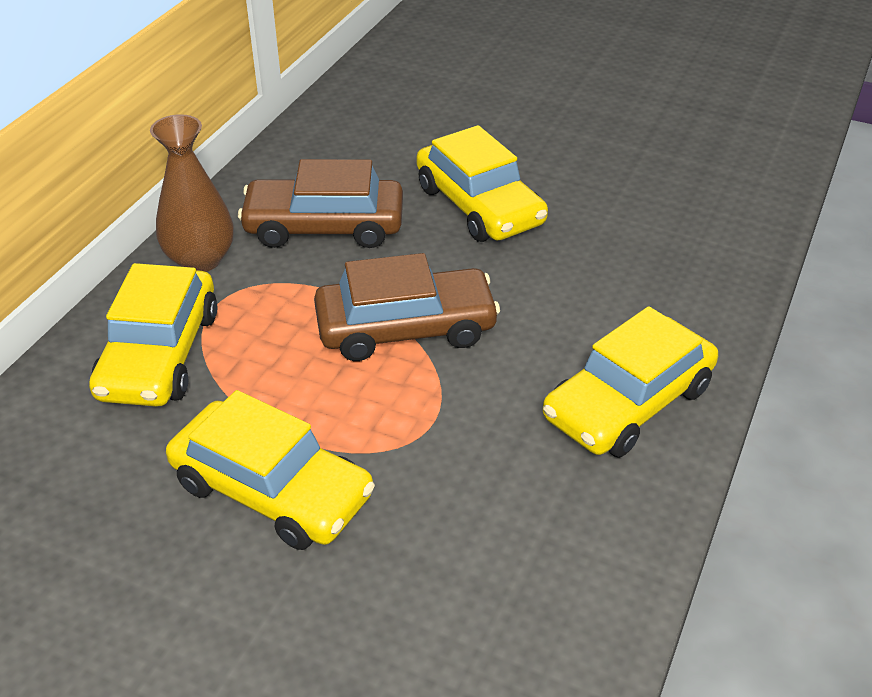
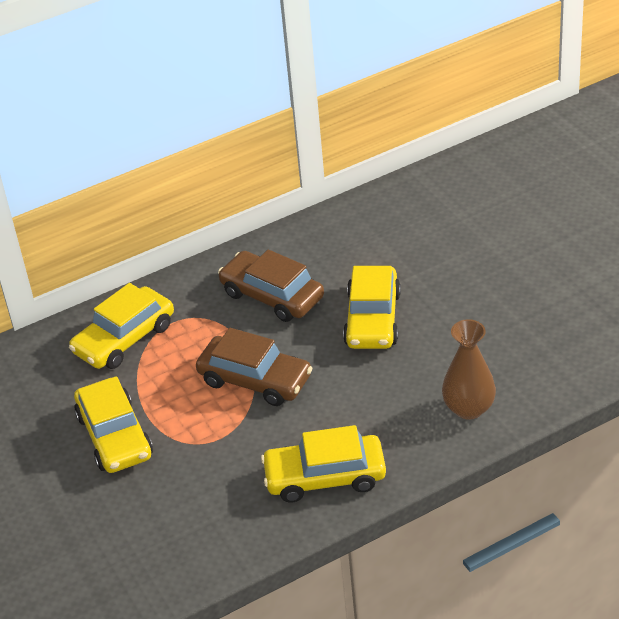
camera: 40 degrees right, 0 degrees up
brown vase [150,114,234,272] -> brown vase moved to [442,319,496,420]

